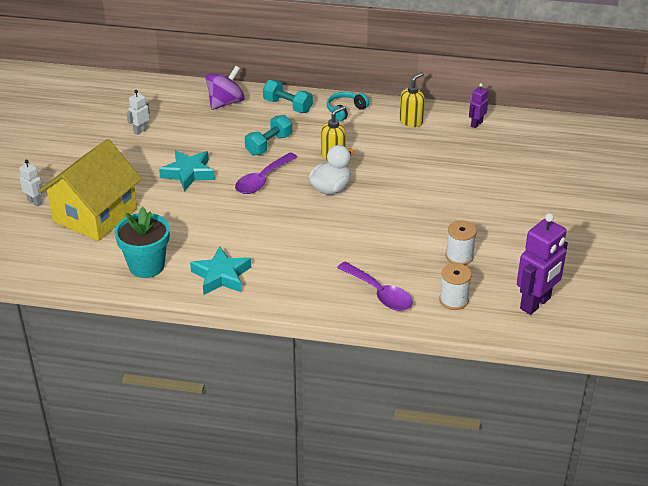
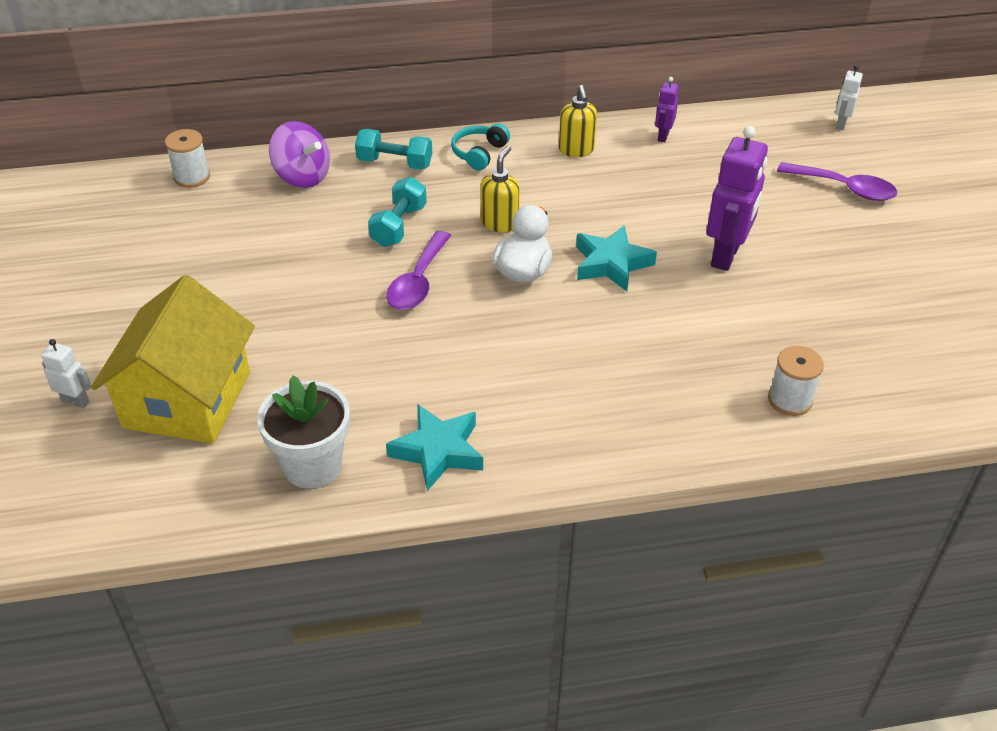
camera: 20 degrees left, 5 degrees up
turquoise flower pot [115,207,170,278] -> white flower pot [257,376,350,488]
white robot [126,90,150,135] -> white robot moved to [835,65,863,130]
turquoise star [159,150,215,191] -> turquoise star moved to [576,225,657,291]
purple spinning top [206,66,245,110] -> purple spinning top turned 105 degrees clockwise [269,121,330,188]
purple spoon [337,261,413,311] -> purple spoon moved to [777,162,897,201]
yellow soap dispenser [400,72,425,127] -> yellow soap dispenser turned 150 degrees clockwise [559,85,597,157]
white spool [446,220,477,265] -> white spool moved to [165,129,210,188]
purple robot [517,213,568,315] -> purple robot moved to [707,126,768,271]

